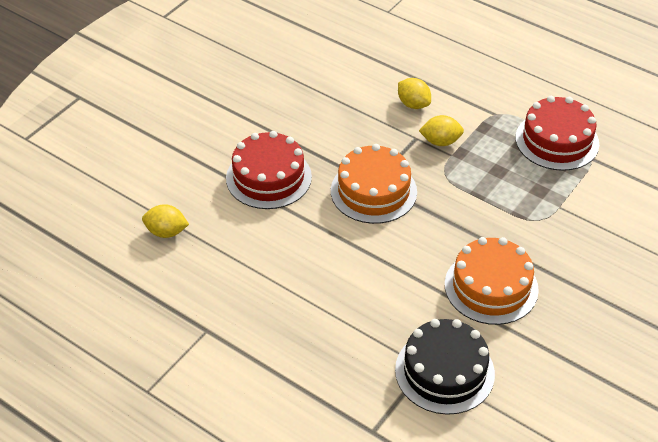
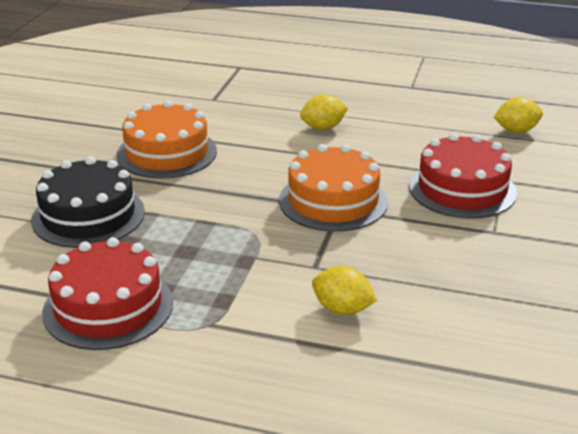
camera: 160 degrees right, 15 degrees down
black cake [395,319,495,415] -> black cake moved to [31,156,145,248]
yellow lemon [419,115,464,146] -> yellow lemon moved to [300,94,348,130]

